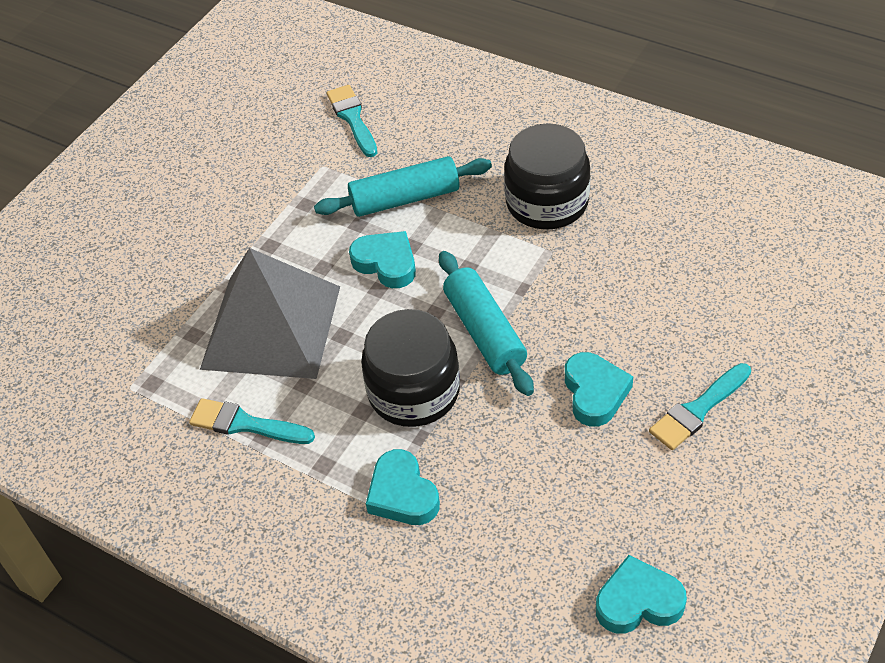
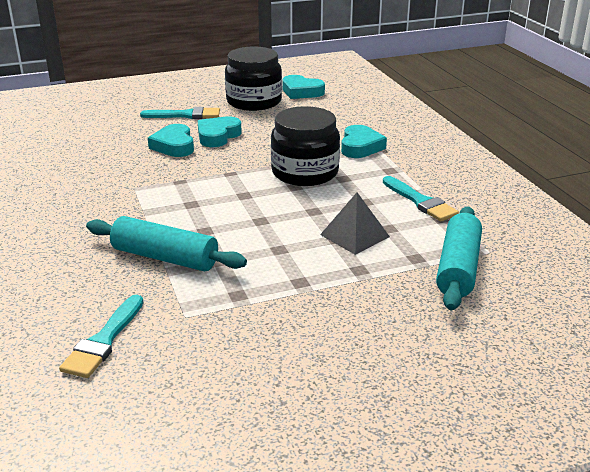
camera: 145 degrees left, 20 degrees down
grey pyramid [200,248,340,379] -> grey pyramid [320,193,390,255], size x0.48
turquoise heart [349,231,416,288] -> turquoise heart moved to [148,124,194,157]
turquoise rolling pin [439,251,534,396] -> turquoise rolling pin moved to [436,206,482,310]
black jar [504,123,590,230] -> black jar moved to [225,46,282,111]

